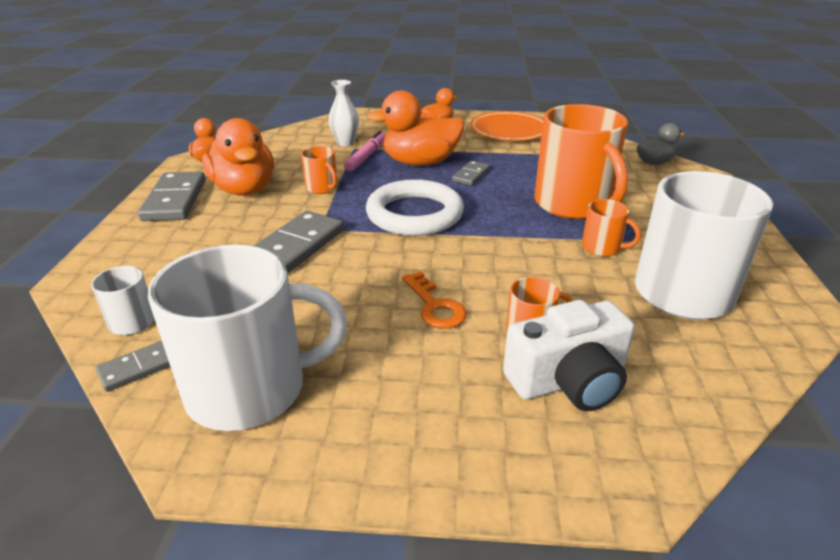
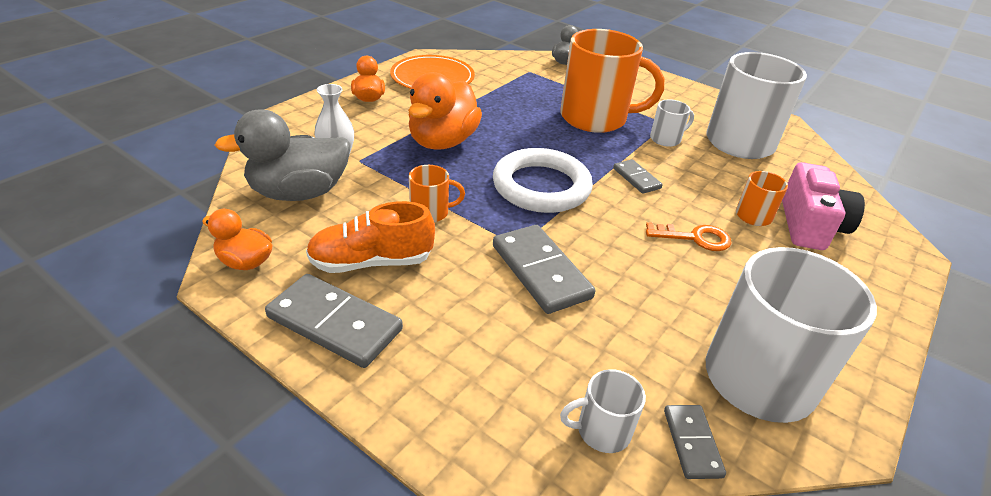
camera: 60 degrees left, 5 degrees up
orange duck [202,118,274,196] -> orange shoe [306,201,435,273]
pink marker [344,131,385,172] -> none
grey domino [452,161,490,186] -> grey domino moved to [613,159,663,194]
white camera [503,300,635,411] -> pink camera [782,162,865,250]
orange mug [582,199,641,257] -> white mug [650,99,694,147]
none -> grey duck [215,109,351,201]

